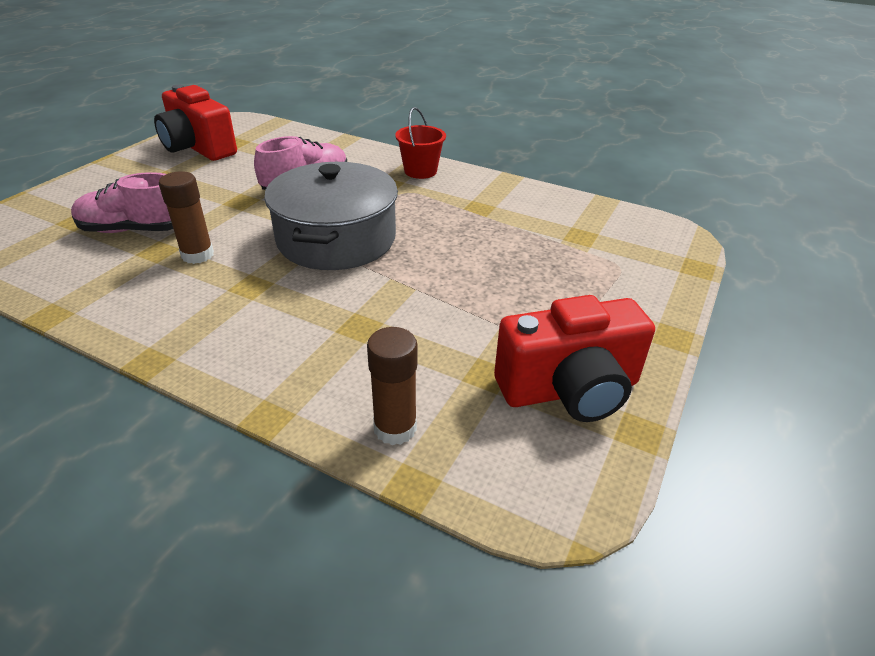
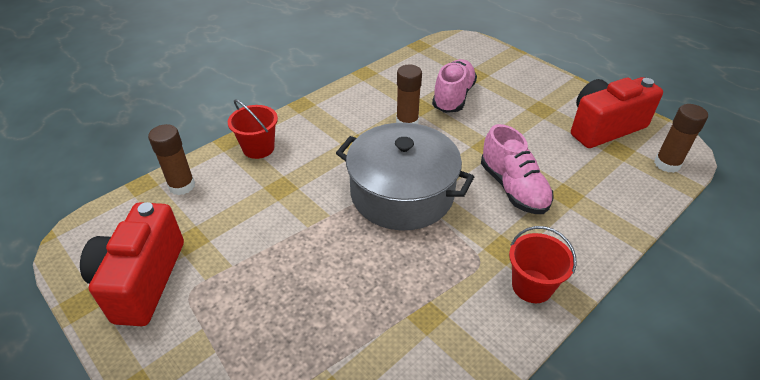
camera: 110 degrees right, 5 degrees up
none -> red bucket [228,99,278,159]
none -> brown glue stick [654,104,708,173]

